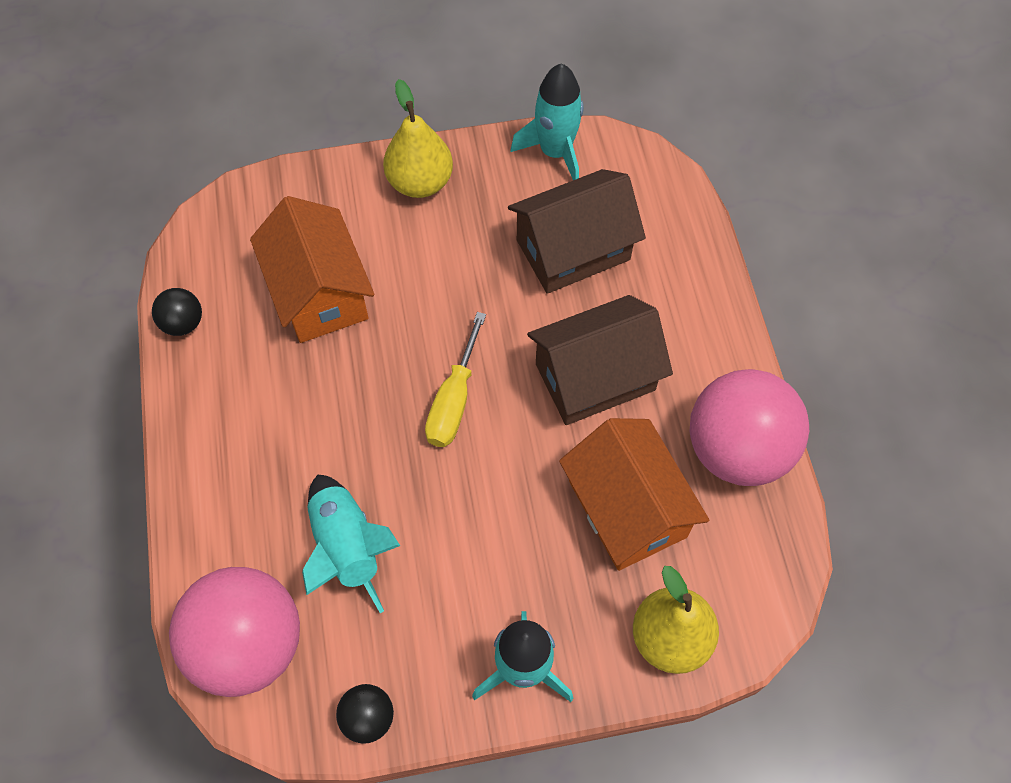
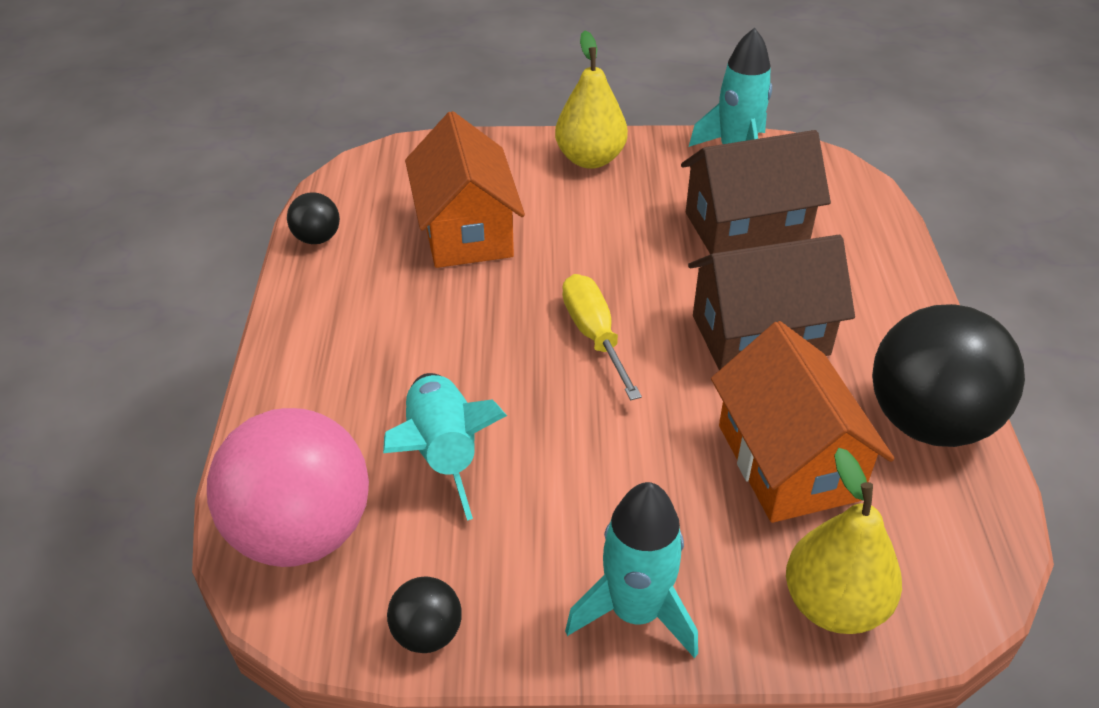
camera: 10 degrees right, 20 degrees down
yellow screwdriver [425,312,486,447] -> yellow screwdriver turned 135 degrees clockwise [562,274,642,400]
pink ball [690,369,809,486] -> black ball [872,304,1025,447]

